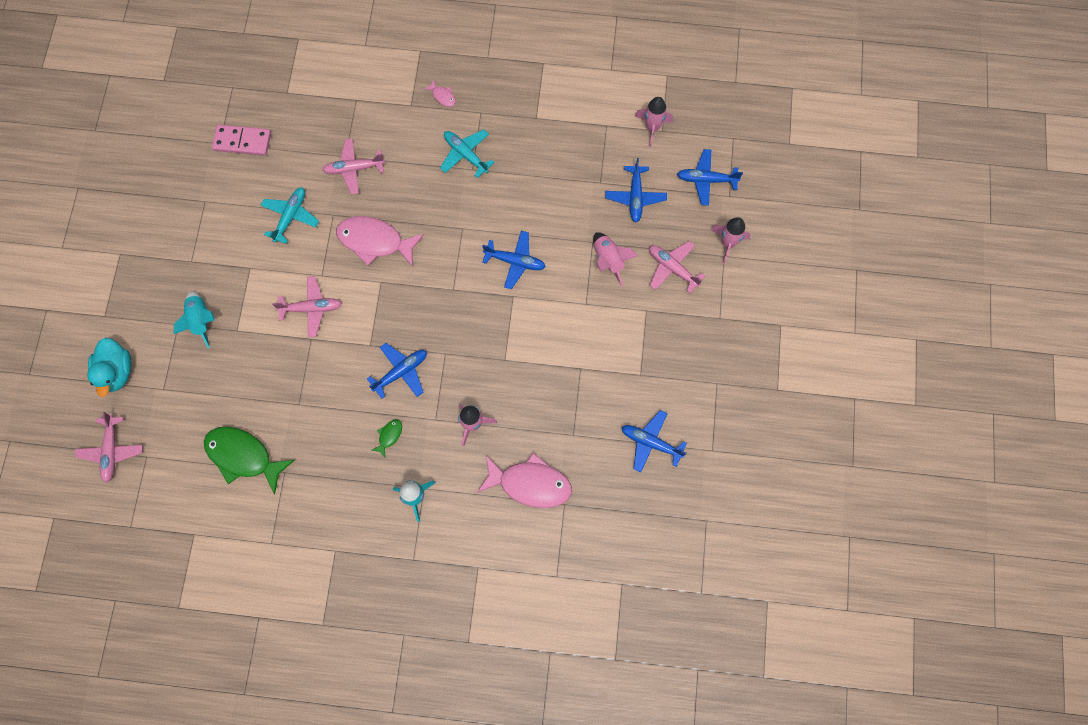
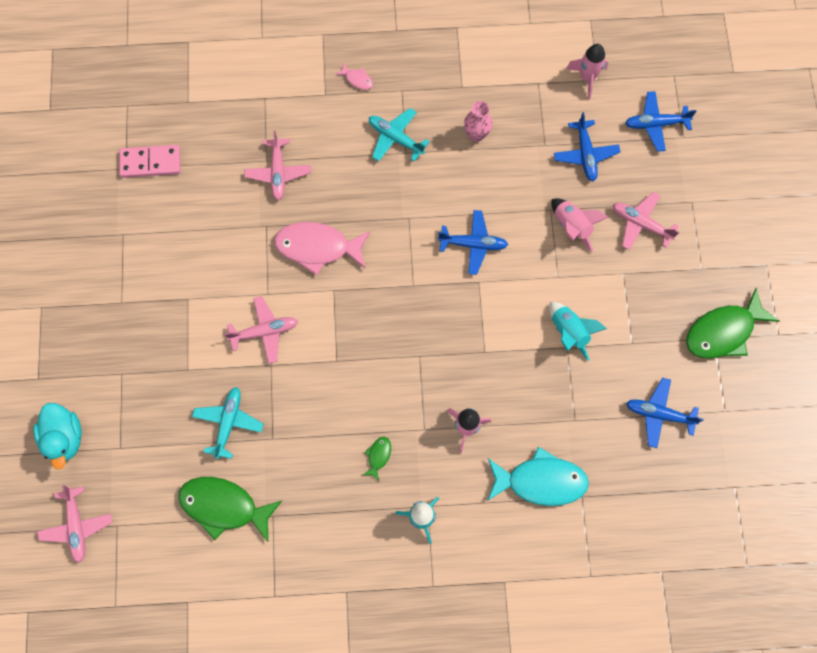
camera: 10 degrees left, 0 degrees up
turquoise rocket [173,291,215,348] -> turquoise rocket moved to [549,302,607,361]
turquoise plane [260,187,319,244] -> turquoise plane moved to [192,387,264,459]
pink plane [322,138,385,195] -> pink plane turned 75 degrees counterclockwise [244,130,311,201]
blue plane [367,343,427,399] -> none
pink fish [477,452,572,508] -> turquoise fish [487,447,589,506]
pink rocket [711,217,751,264] -> none
none -> pink vase [464,101,493,142]
none -> green fish [686,288,779,358]

